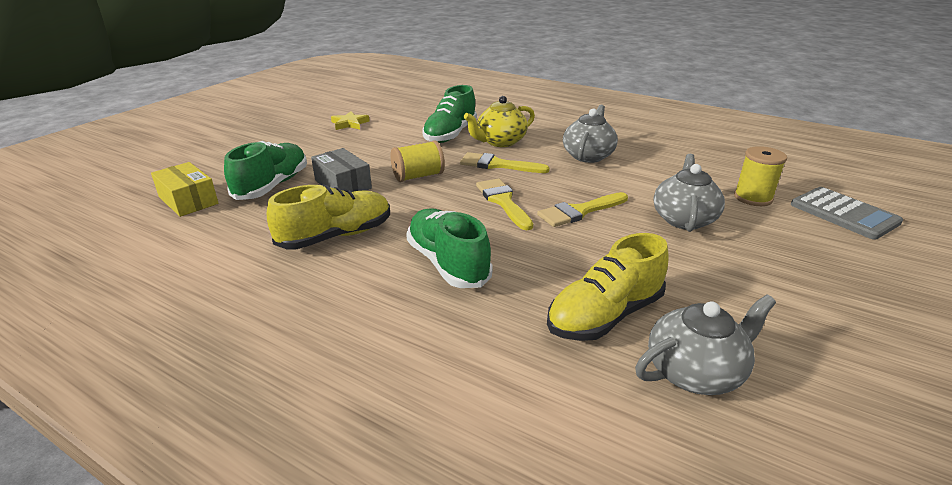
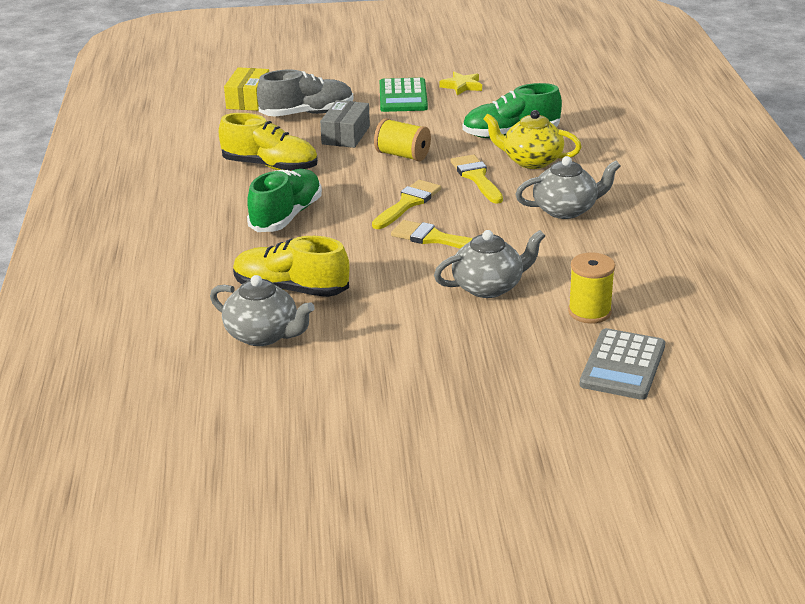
camera: 55 degrees right, 0 degrees up
green shoe [224,141,307,200] -> grey shoe [257,70,354,117]
none -> green calculator [380,78,428,112]

